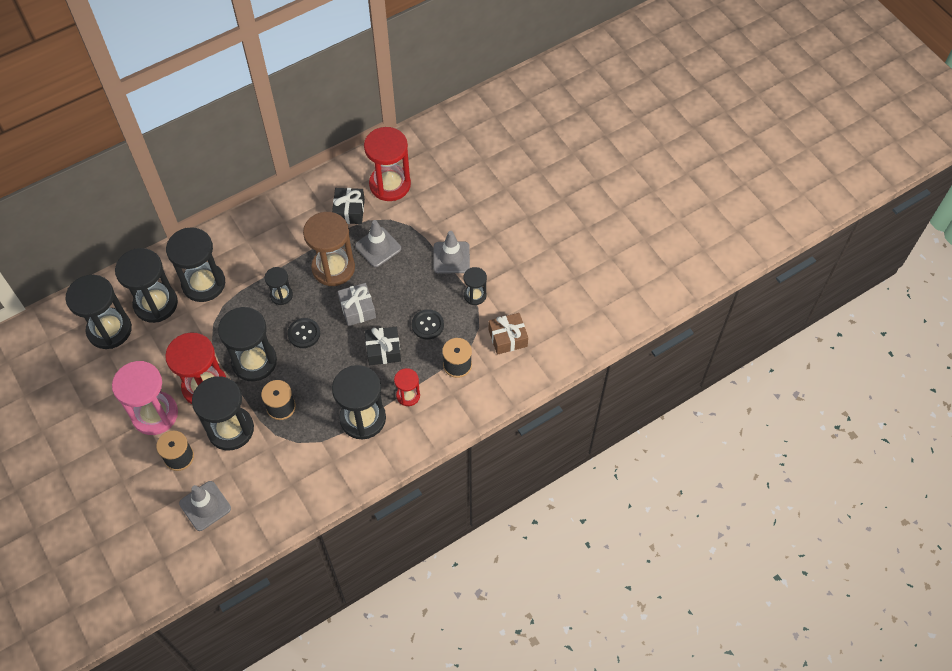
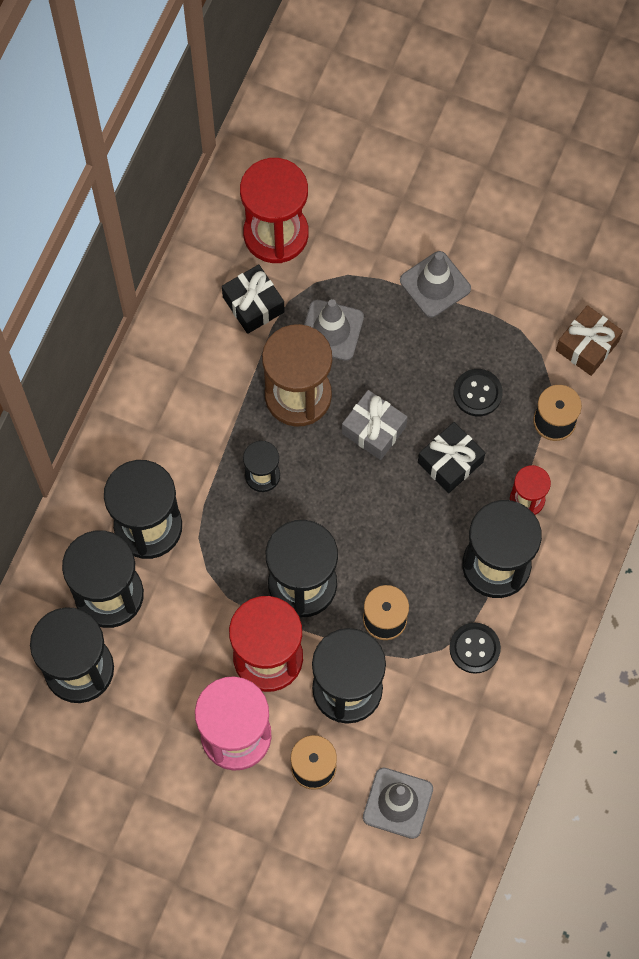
camera: 35 degrees left, 10 degrees up
black button [287,318,320,348] -> black button moved to [449,623,501,674]
black hourglass [464,267,487,305] -> none

